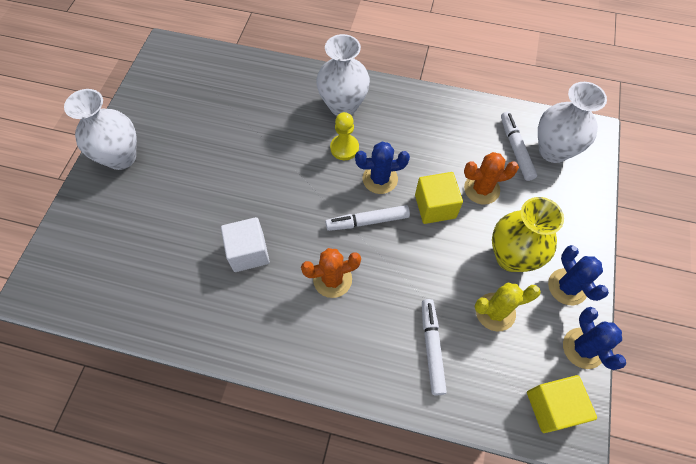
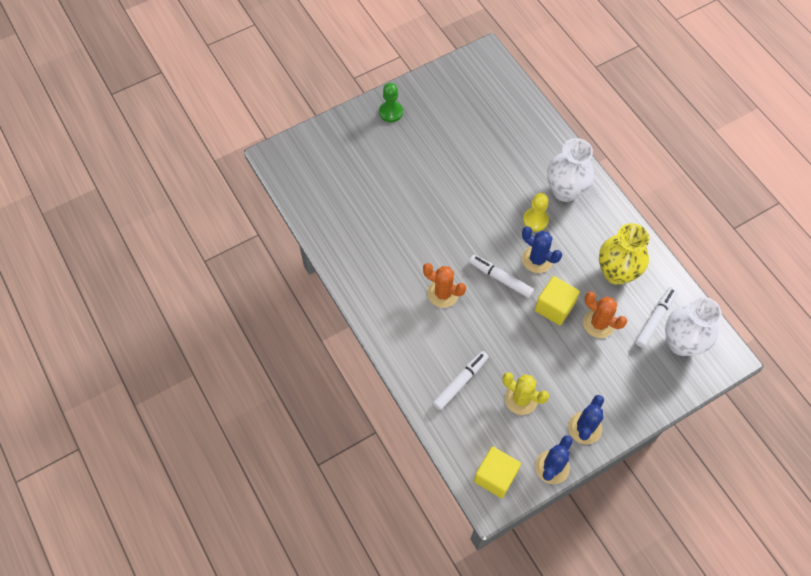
camera: 45 degrees right, 0 degrees up
white vase [64,89,137,170] -> green pawn [379,83,403,122]
white cube [221,217,270,272] -> none
yellow vase [492,197,564,272] -> yellow vase moved to [599,223,649,285]

